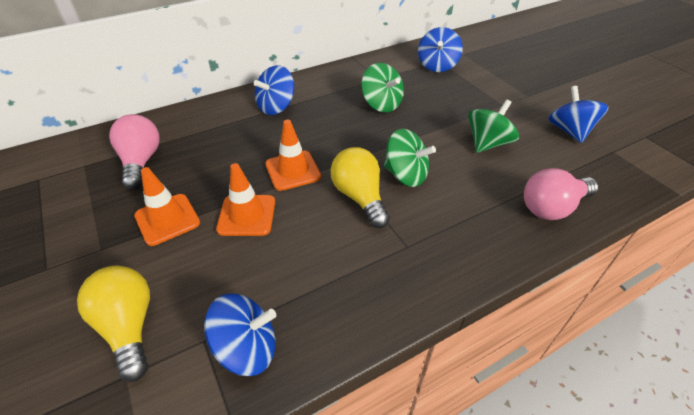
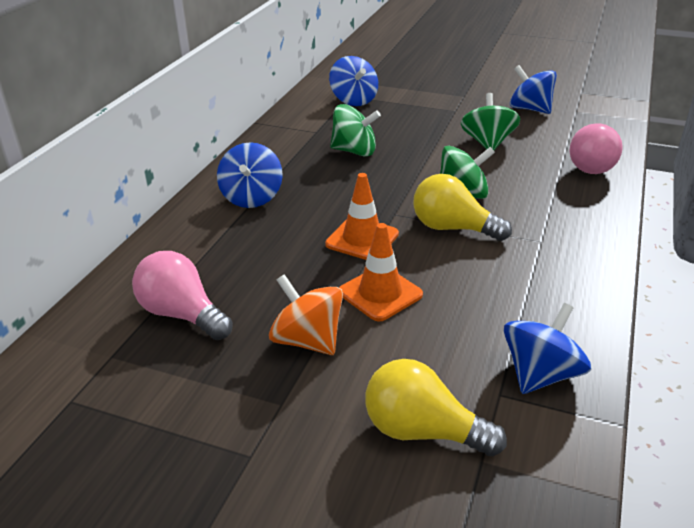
camera: 40 degrees left, 10 degrees down
orange traffic cone [134,167,200,246] -> orange spinning top [269,274,343,355]

